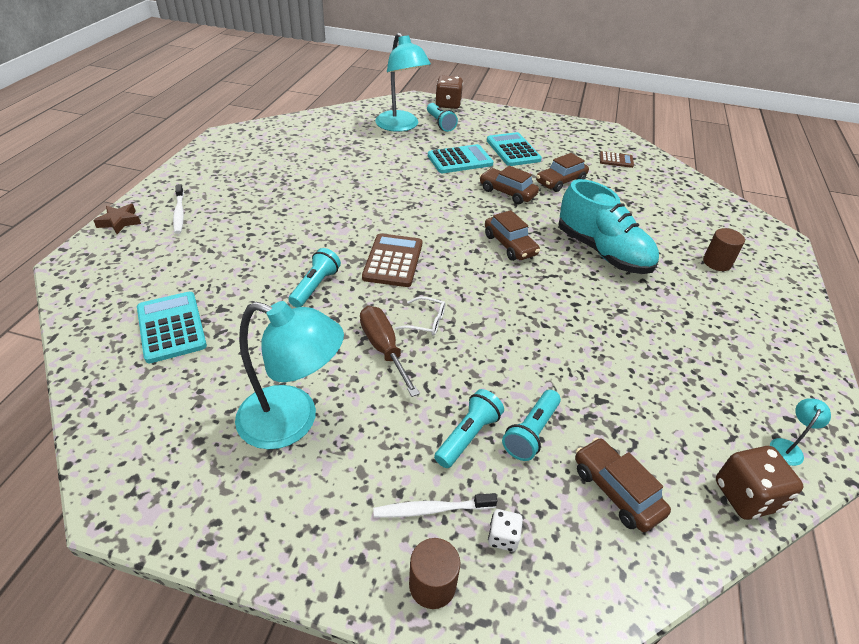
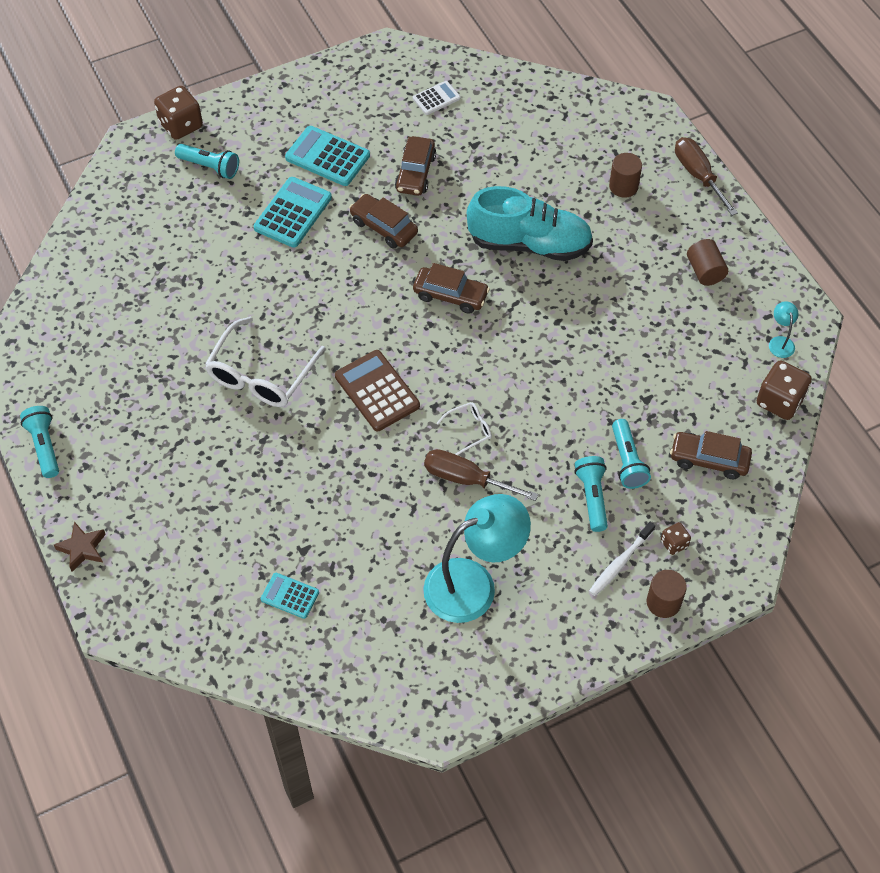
camera: 40 degrees left, 15 degrees up
turquoise calculator [137,292,207,363] -> turquoise calculator [261,573,319,619], size x0.58
white toothbrush [173,184,184,234] -> none
turquoise flashlight [288,248,341,308] -> turquoise flashlight moved to [20,406,59,478]
turquoise lamp [375,33,431,132] -> none
brown car [479,166,539,204] -> brown car turned 45 degrees clockwise [349,194,418,248]
white dice [488,509,523,551] -> brown dice [661,522,691,555]
brown calculator [599,151,634,168] -> white calculator [413,81,460,115]
none -> white glasses [205,317,326,407]
none -> brown screwdriver [675,137,738,216]
none -> brown cylinder [687,239,728,286]

